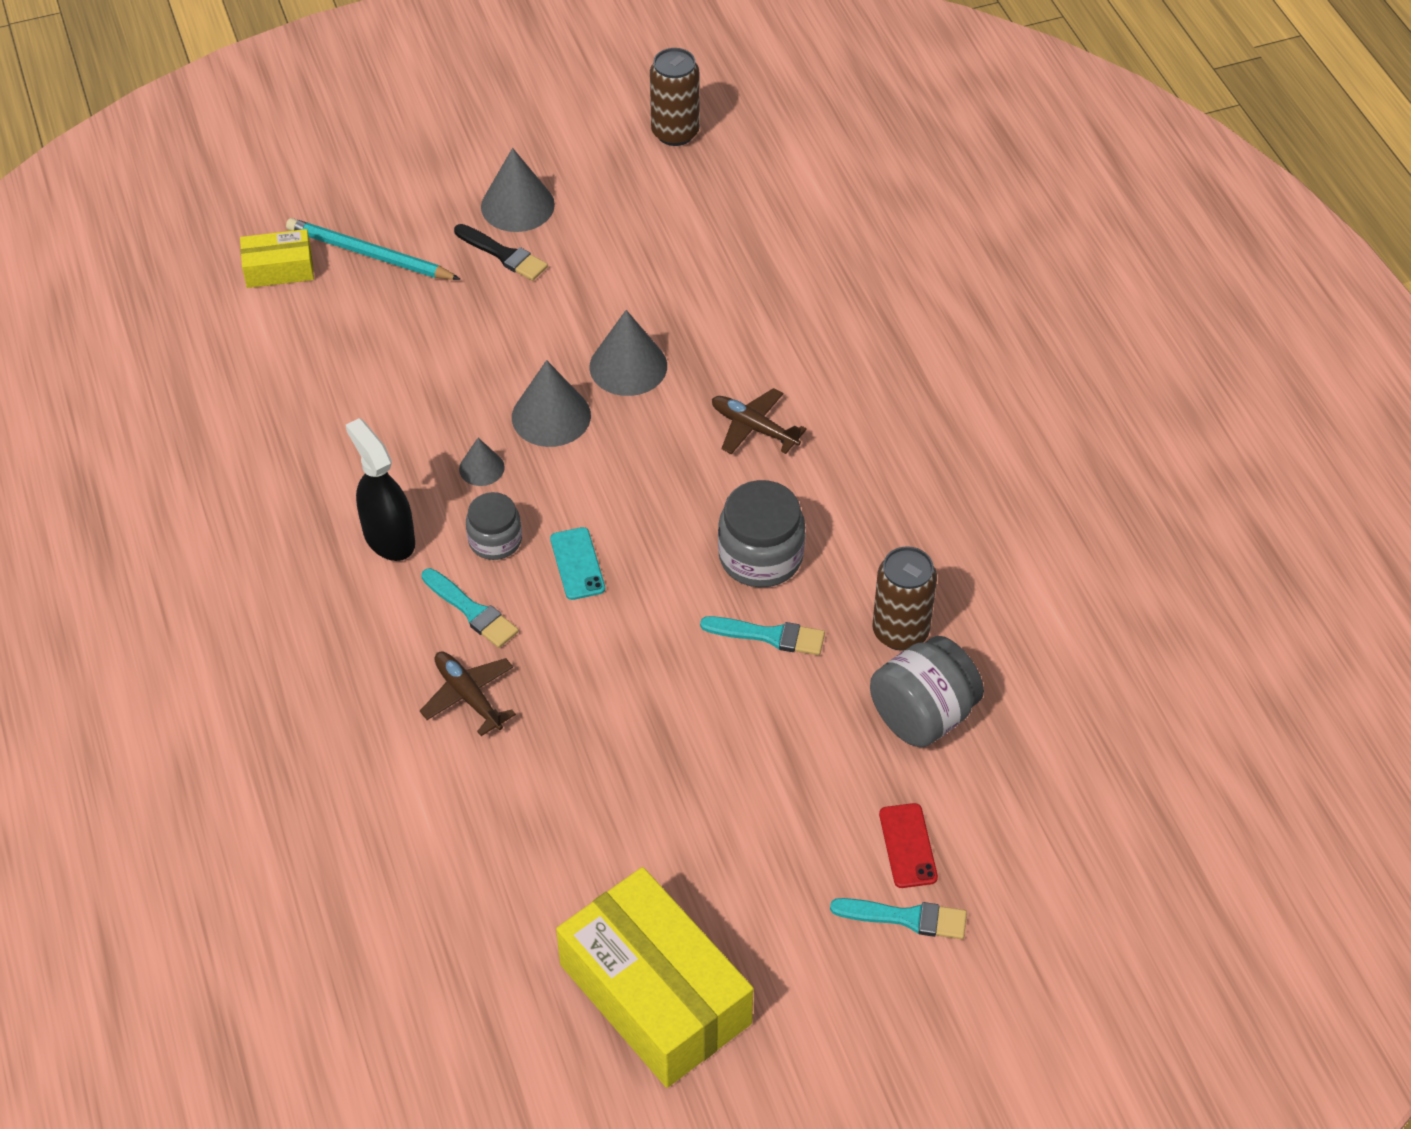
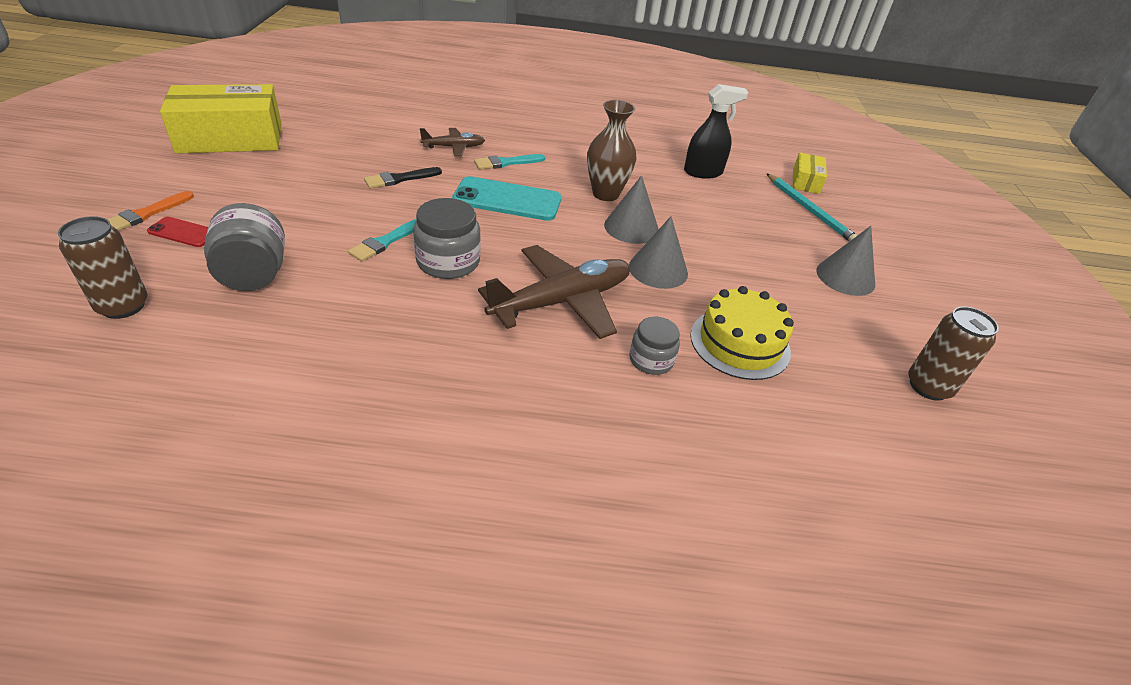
camera: 110 degrees right, 10 degrees down
turquoise pencil [286,218,461,280] -> turquoise pencil turned 105 degrees clockwise [766,173,858,242]
black spray bottle [346,418,415,561] -> black spray bottle moved to [684,84,748,179]
black brush [454,224,548,281] -> black brush moved to [364,167,442,188]
grey cone [459,438,505,486] -> brown vase [587,100,637,201]
grey jar [466,492,522,560] -> grey jar moved to [630,317,680,375]
turquoise phone [550,527,605,600] -> turquoise phone [452,176,561,221], size x1.91
brown plane [712,388,807,454] -> brown plane [478,245,630,339], size x1.94
turquoise brush [830,898,967,939] -> orange brush [107,191,194,231]
brown can [872,546,937,651] -> brown can moved to [58,216,148,319]
none -> yellow cake [690,286,794,380]

